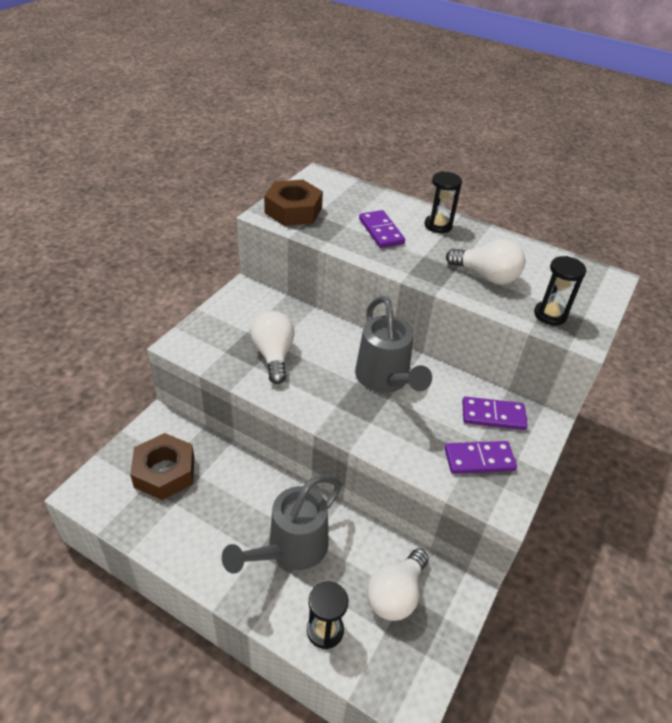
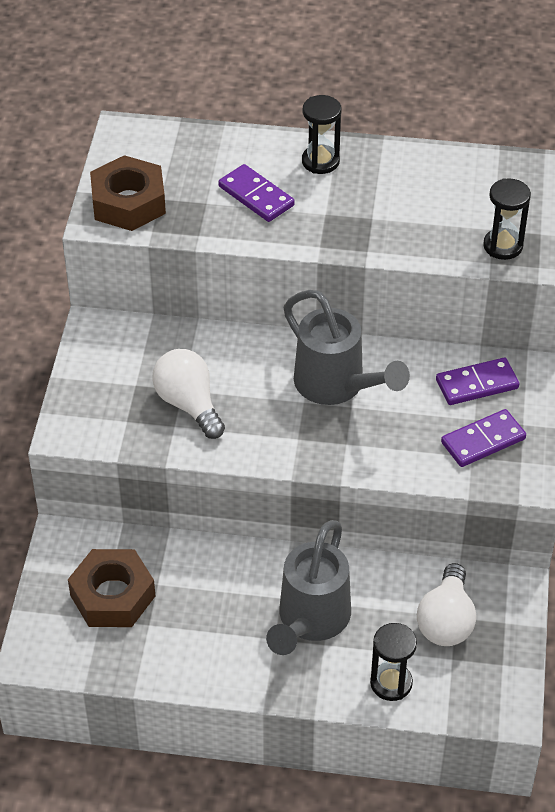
camera: 20 degrees left, 5 degrees up
white light bulb [446,239,525,284] -> none

